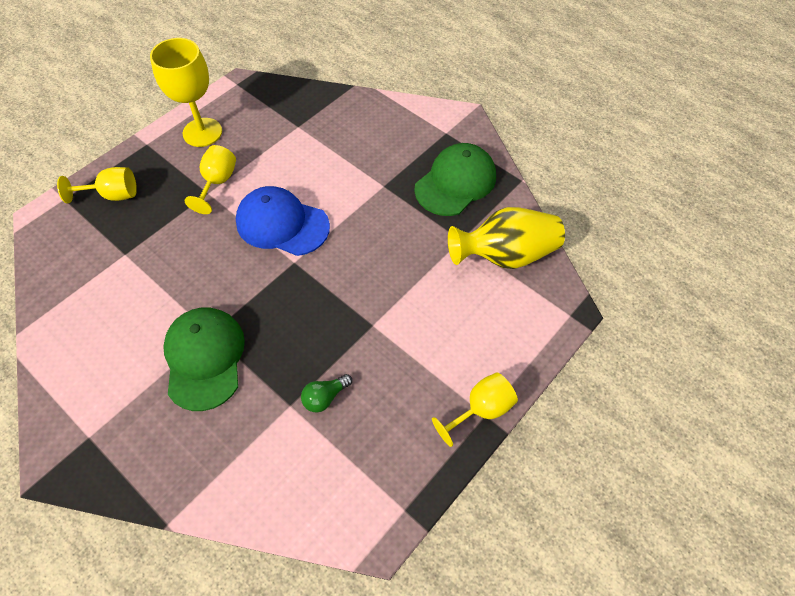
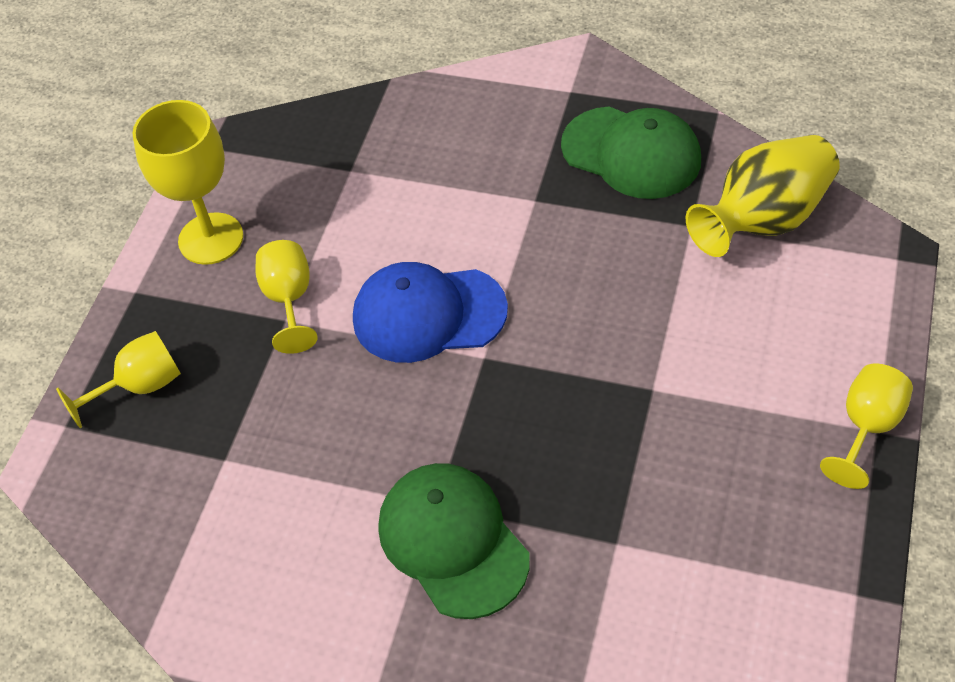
camera: 20 degrees left, 5 degrees down
green light bulb [301,374,352,413] -> none
green cap [414,143,496,216] -> green cap turned 105 degrees clockwise [561,107,701,199]

